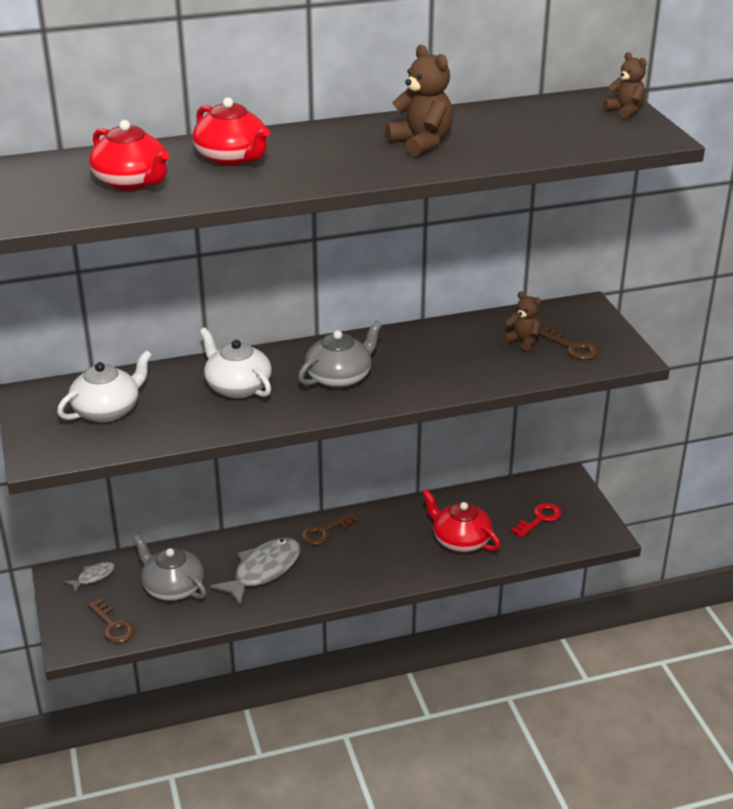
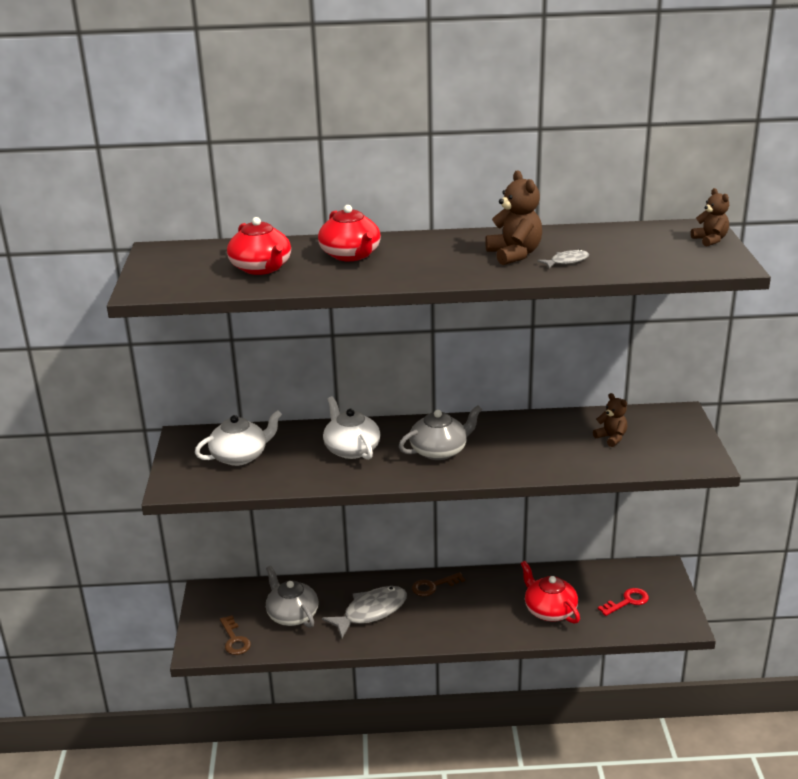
camera: 15 degrees right, 5 degrees down
grey fish [64,562,115,592] -> grey fish moved to [537,249,589,268]
brown key [539,326,598,360] -> none

